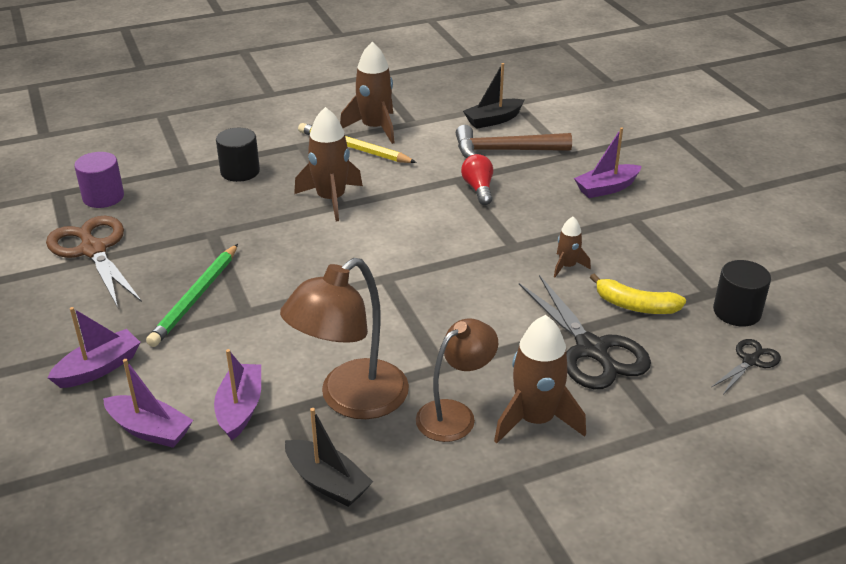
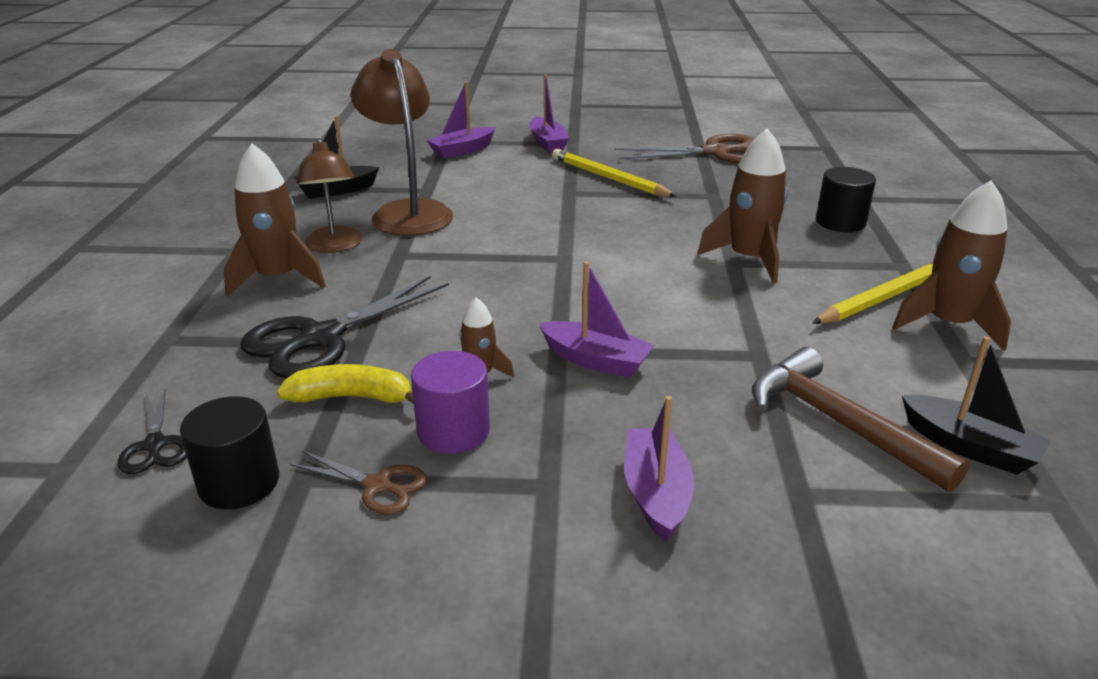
camera: 115 degrees right, 5 degrees down
purple cylinder [74,152,124,208] -> purple cylinder moved to [411,351,490,454]
green pencil [146,244,238,347] -> yellow pencil [552,149,677,197]
purple boat [214,349,261,441] -> purple boat moved to [539,261,655,377]
brown hammer [456,125,572,159] -> brown hammer turned 60 degrees counterclockwise [752,347,970,492]
red light bulb [461,154,493,205] -> none
black boat [463,63,524,129] -> black boat turned 135 degrees clockwise [902,336,1051,475]
black scissors [519,275,651,389] -> black scissors turned 45 degrees counterclockwise [240,276,449,378]
yellow banana [590,274,686,314] -> yellow banana turned 45 degrees clockwise [277,364,414,404]
none -> brown scissors [290,451,427,515]

